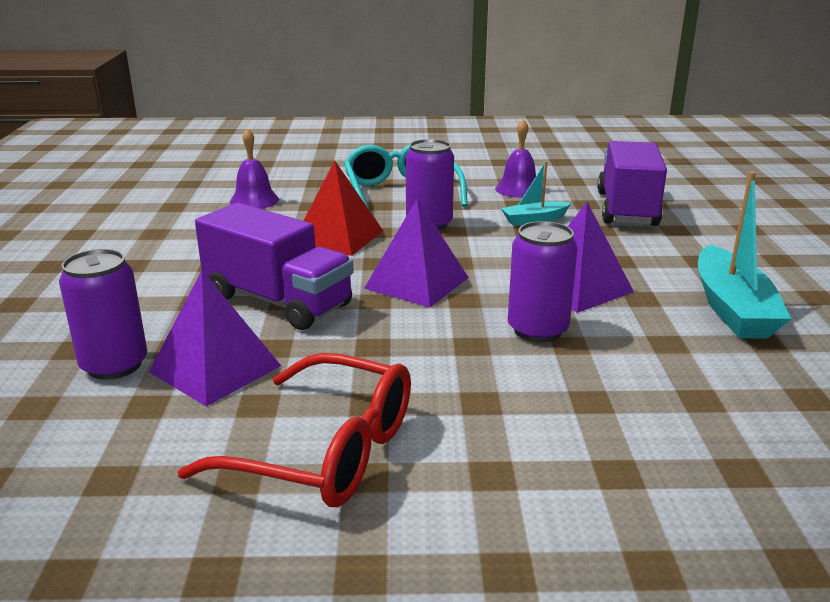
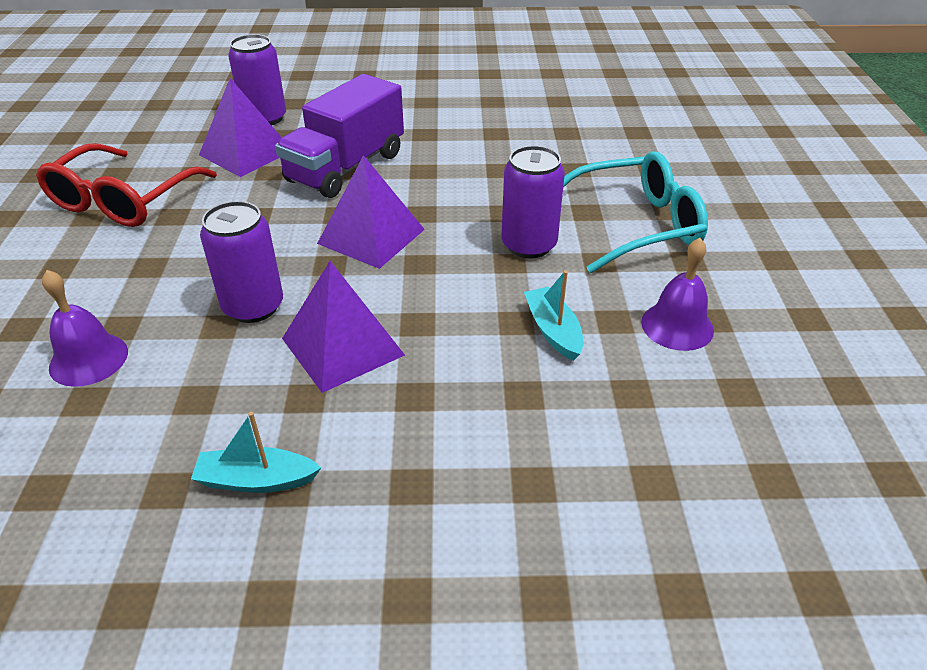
camera: 90 degrees right, 15 degrees up
purple bell [230,128,279,209] -> purple bell moved to [42,270,128,387]
red pyramid [304,160,383,256] -> none
purple truck [597,141,667,226] -> none
turquoise boat [698,172,791,339] -> turquoise boat [191,412,321,493], size x0.56

